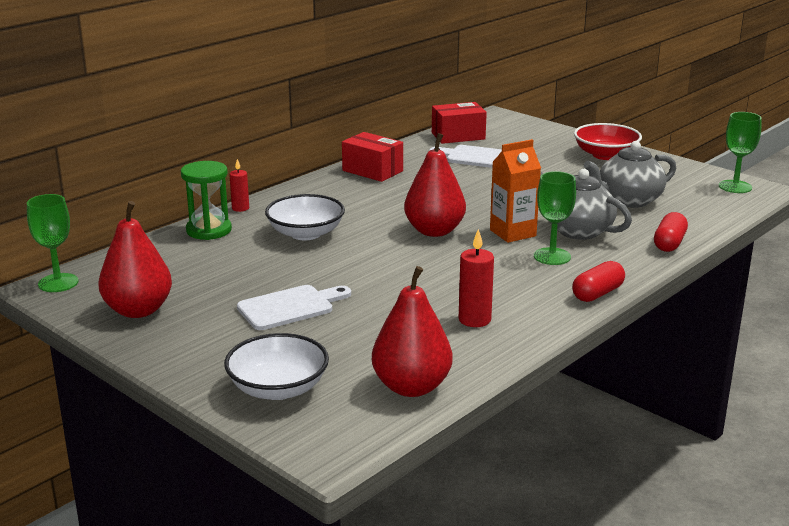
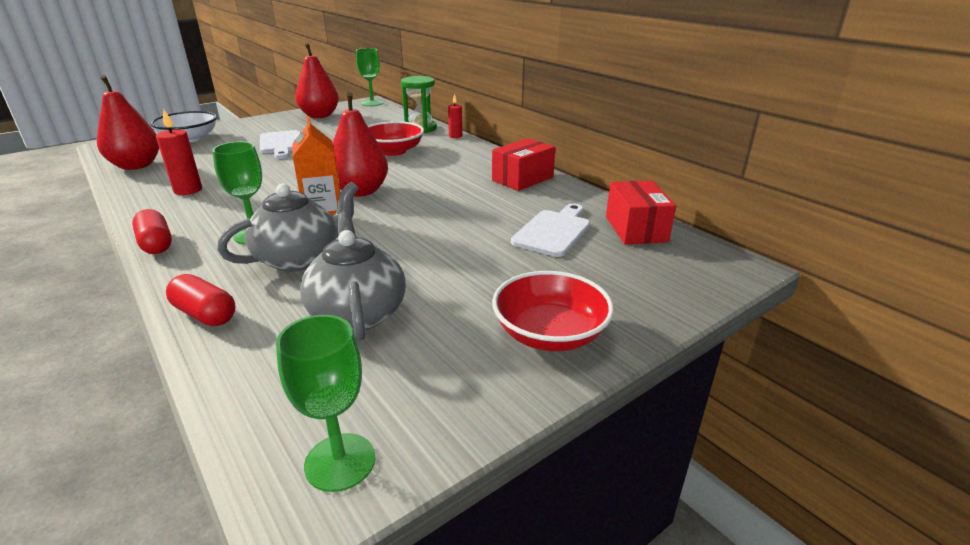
camera: 100 degrees right, 5 degrees up
white bowl [265,194,345,240] -> red bowl [368,121,424,156]

